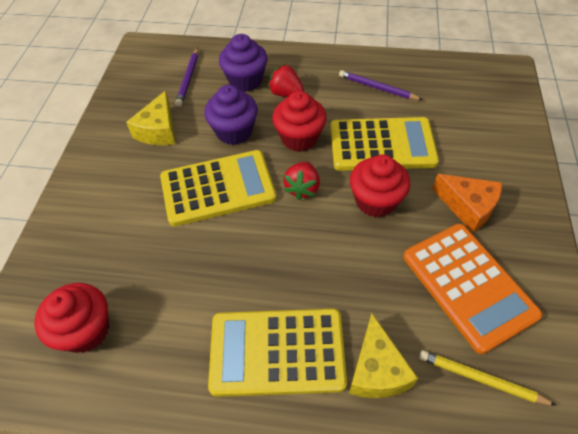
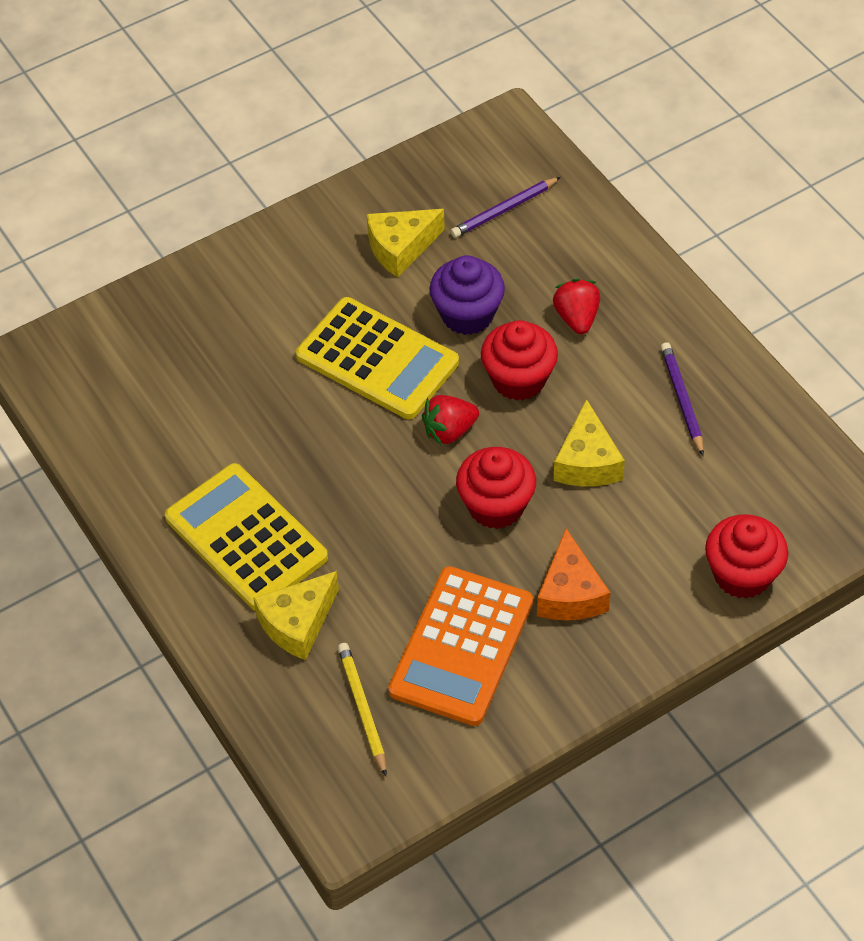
camera: 50 degrees right, 0 degrees up
red cupcake [34,283,109,353] -> red cupcake moved to [705,514,788,599]
purple cupcake [219,34,268,92] -> none
yellow calculator [330,117,439,171] -> yellow cheese [554,399,625,486]

